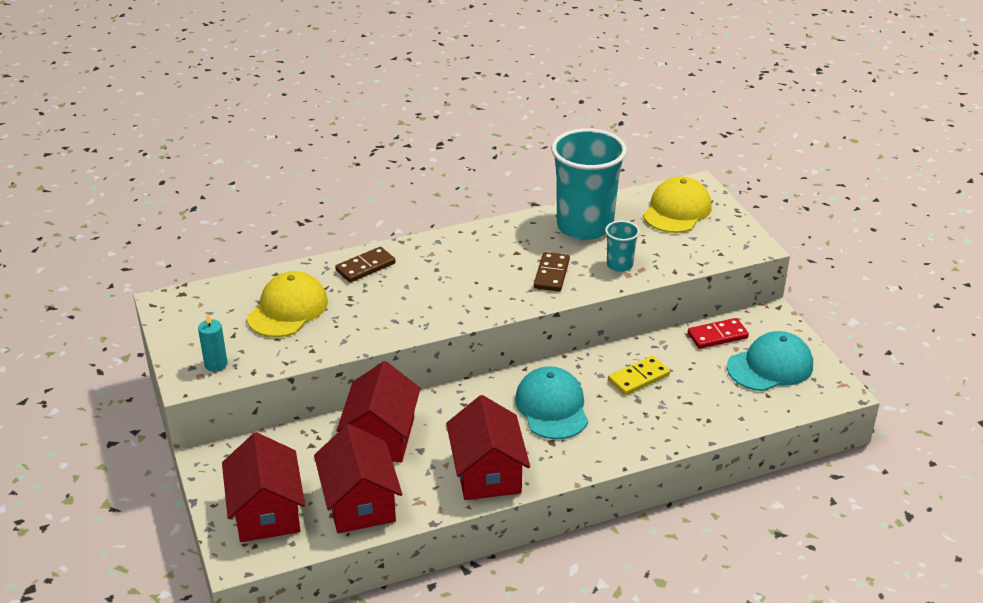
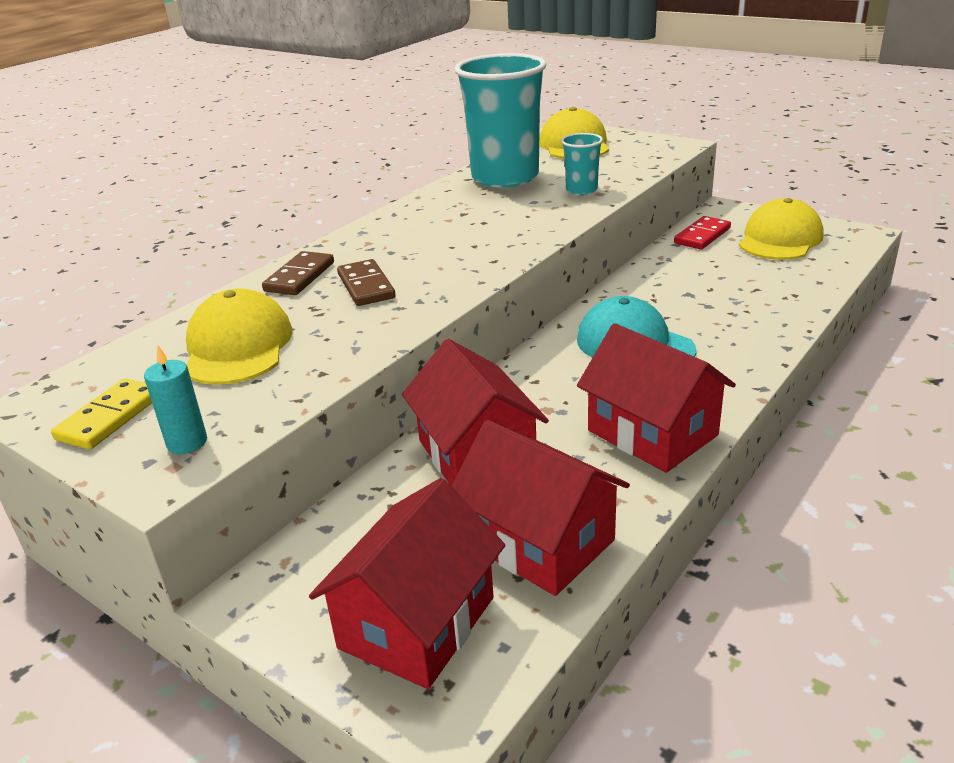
camera: 30 degrees left, 5 degrees down
red house [222,432,305,542] -> red house turned 75 degrees clockwise [309,478,505,689]
brown domino [534,252,570,291] -> brown domino moved to [337,259,395,306]
yellow domino [608,356,670,395] -> yellow domino moved to [51,378,152,449]
turquoise cap [727,331,813,391] -> yellow cap [739,198,824,260]

